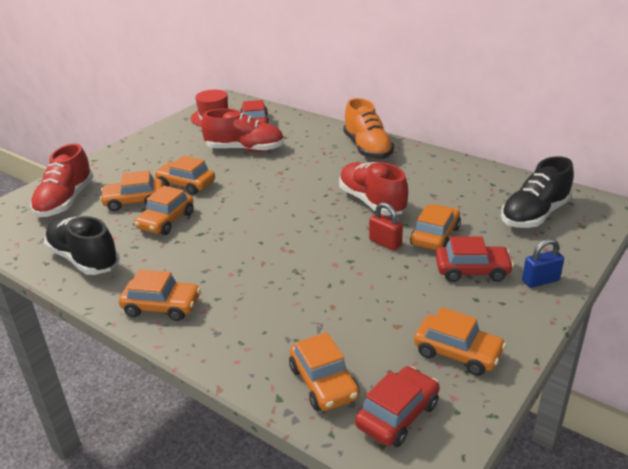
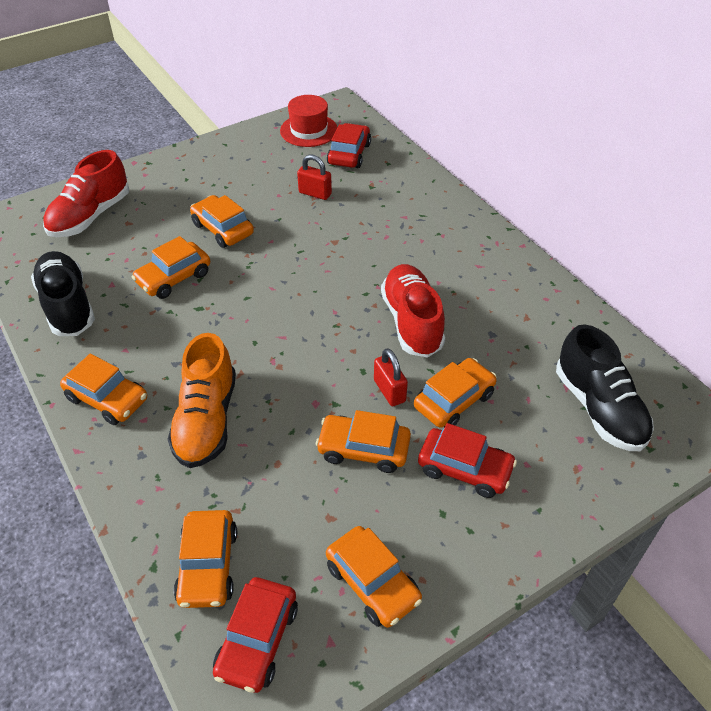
camera: 20 degrees right, 15 degrees up
orange car [100,170,163,211] -> orange car moved to [316,410,411,473]
red shoe [201,109,284,152] -> red padlock [297,154,332,200]
orange shoe [343,98,394,159] -> orange shoe moved to [167,333,236,468]
red car [355,366,440,447] -> red car turned 135 degrees clockwise [213,577,298,693]
black shoe [501,156,574,228] -> black shoe turned 90 degrees counterclockwise [556,324,654,451]
blue padlock [522,238,564,288] -> none

